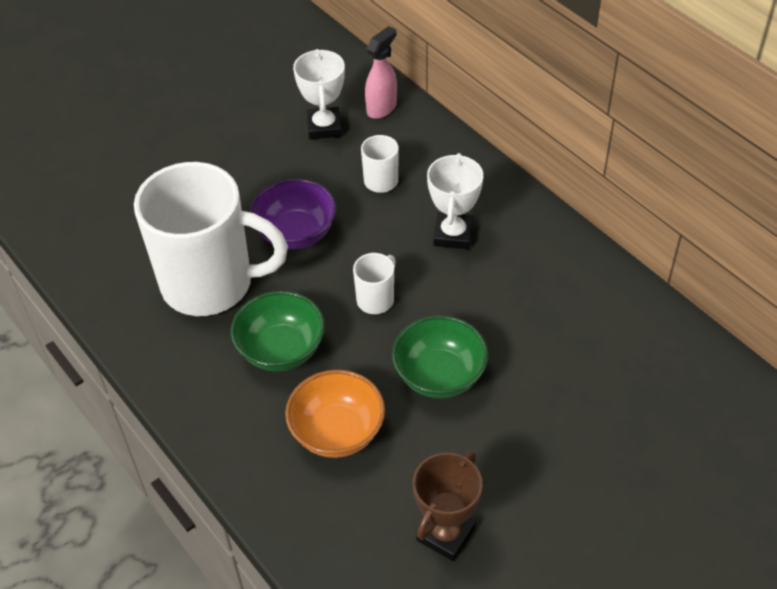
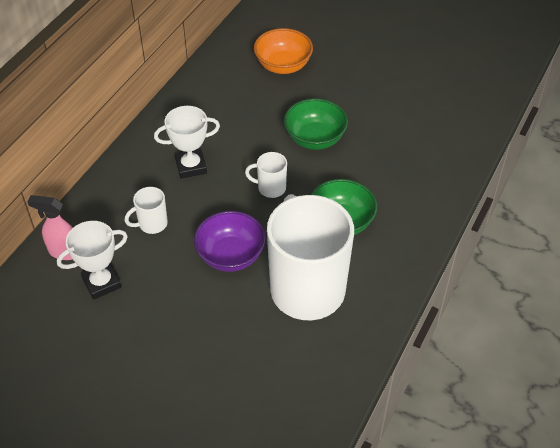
camera: 115 degrees left, 0 degrees up
orange bowl [285,370,385,458] -> orange bowl moved to [254,28,313,74]
brown trophy [413,451,482,561] -> none

